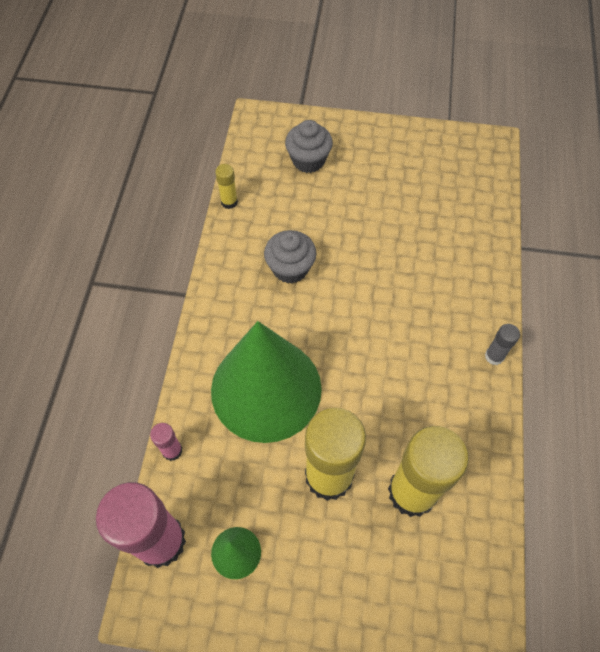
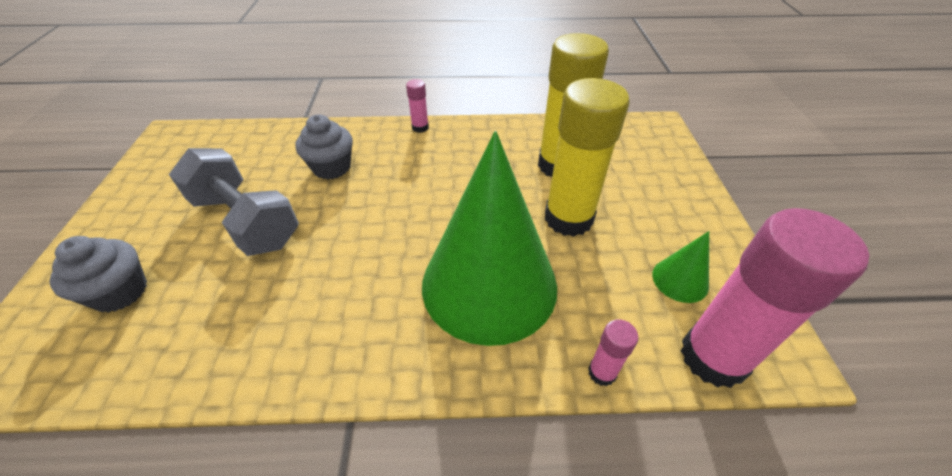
camera: 100 degrees left, 15 degrees down
yellow glue stick [215,164,238,209] -> none
grey cupcake [264,230,316,284] -> grey cupcake moved to [296,115,353,180]
grey glue stick [485,324,520,365] -> pink glue stick [406,79,429,133]
none -> grey dumbbell [169,148,299,256]

